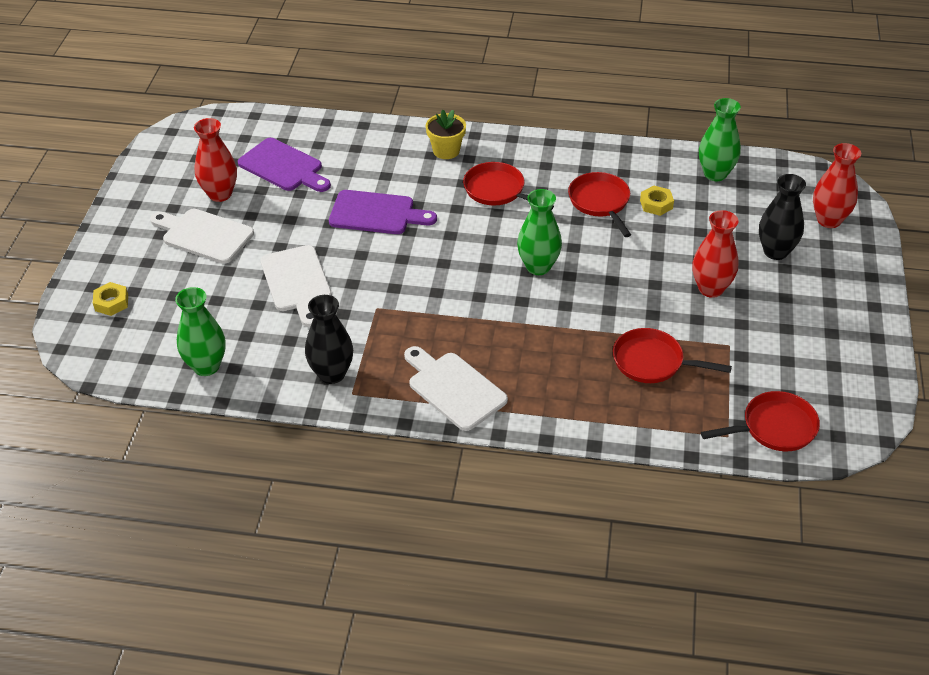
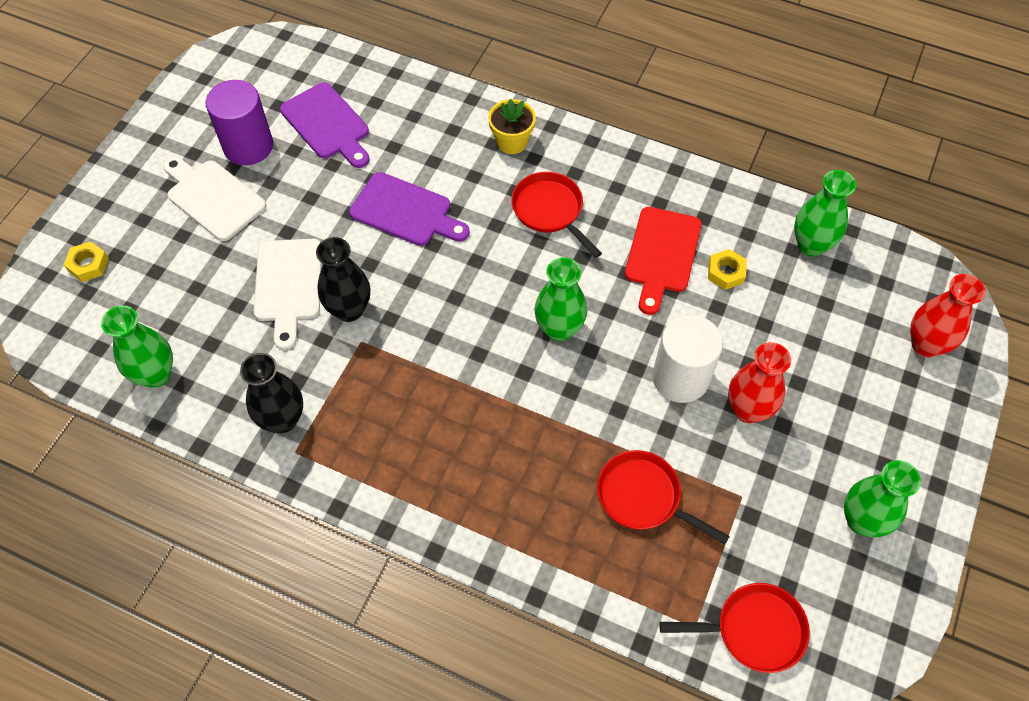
camera: 15 degrees right, 15 degrees up
red vase [194,118,237,202] -> purple cylinder [206,80,273,165]
white cutting board [404,346,508,431] -> none
red pan [568,172,631,237] -> red cutting board [625,207,702,315]
black vase [759,174,806,260] -> black vase moved to [316,237,370,322]
none -> white cylinder [652,315,723,403]
none -> green vase [844,460,921,537]

